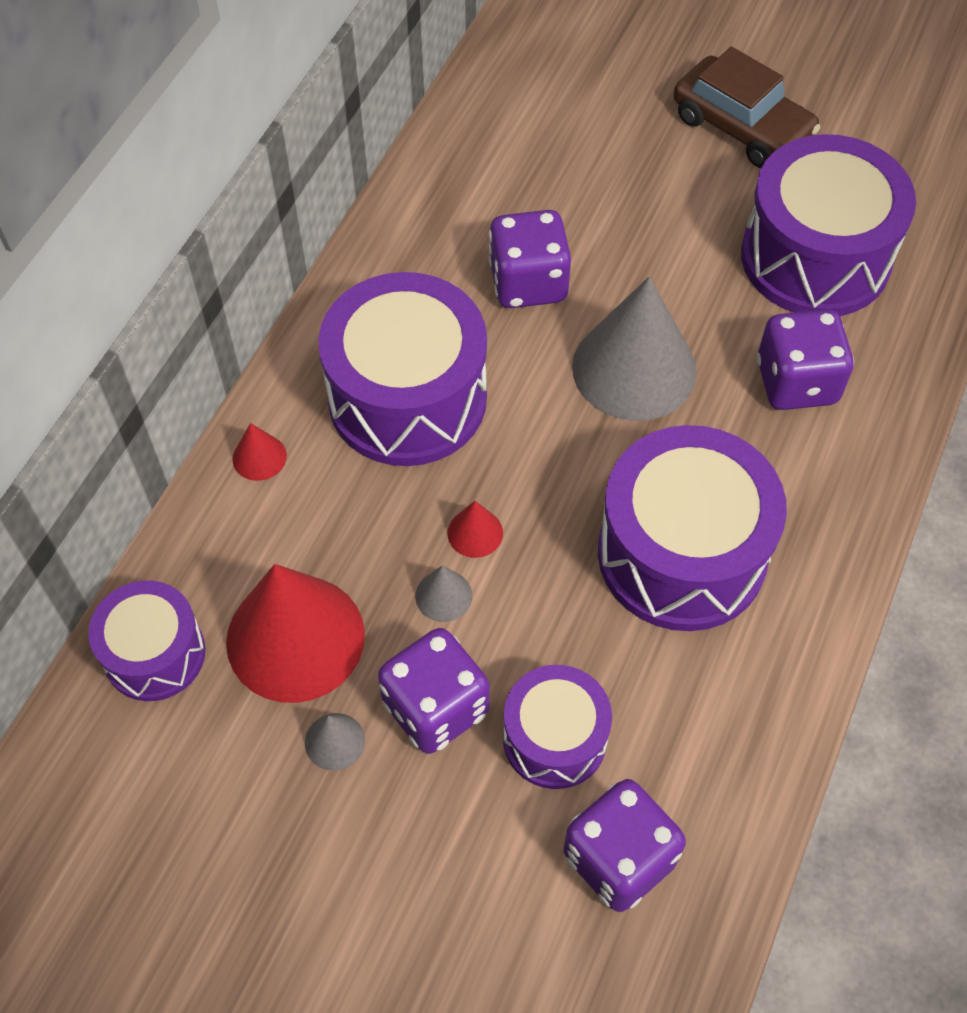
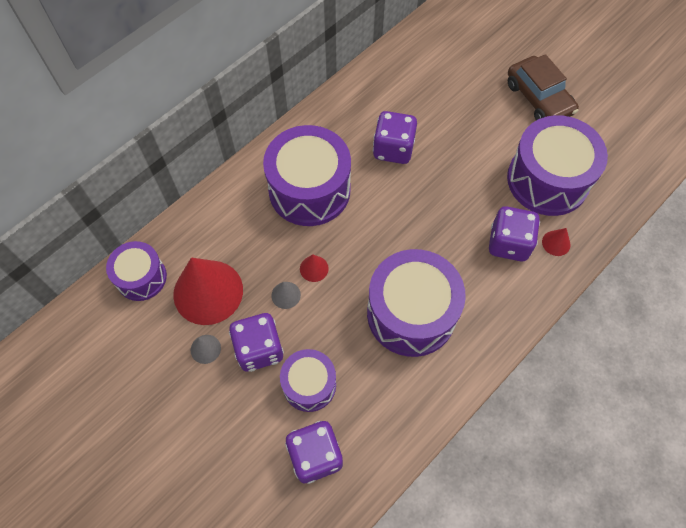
camera: 20 degrees right, 5 degrees up
red cone [232,423,287,481] -> red cone moved to [542,228,570,256]
grey cone [572,277,697,421] -> none

